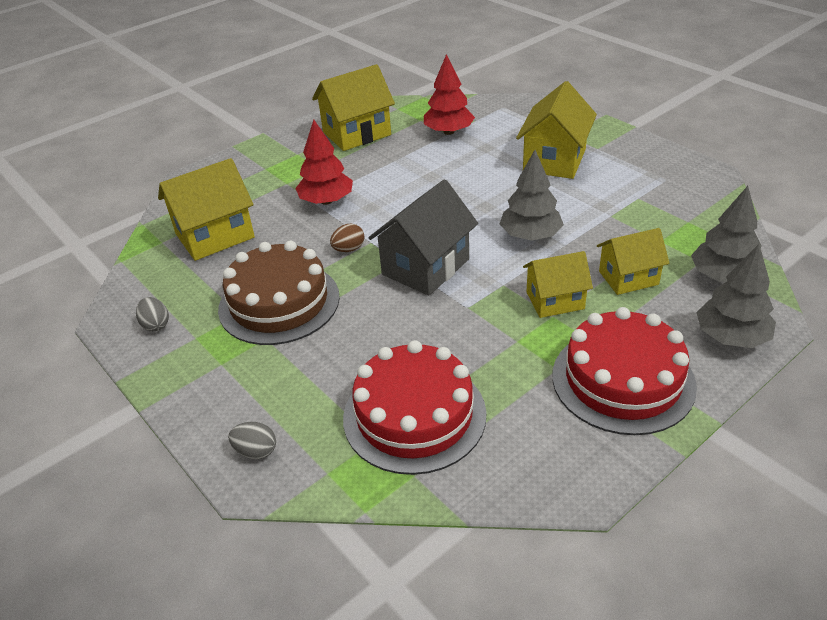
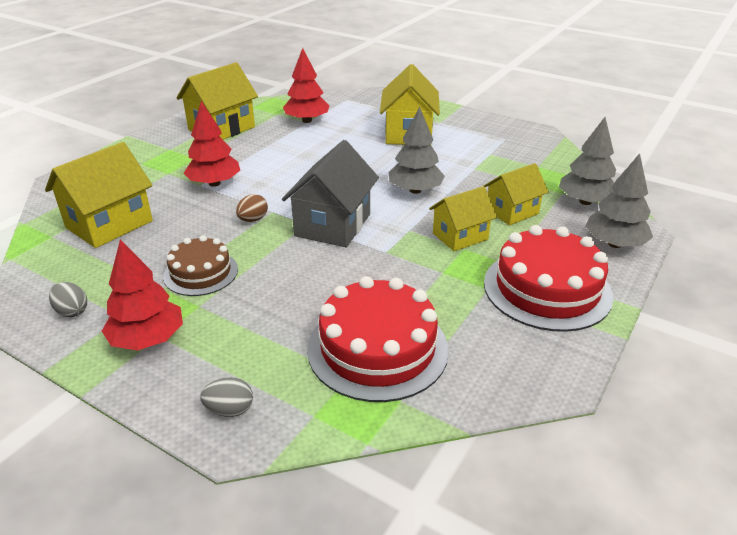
camera: 20 degrees left, 5 degrees down
brown cake [218,241,340,345] -> brown cake [163,235,238,296], size x0.60
none -> red tree [102,239,183,351]

